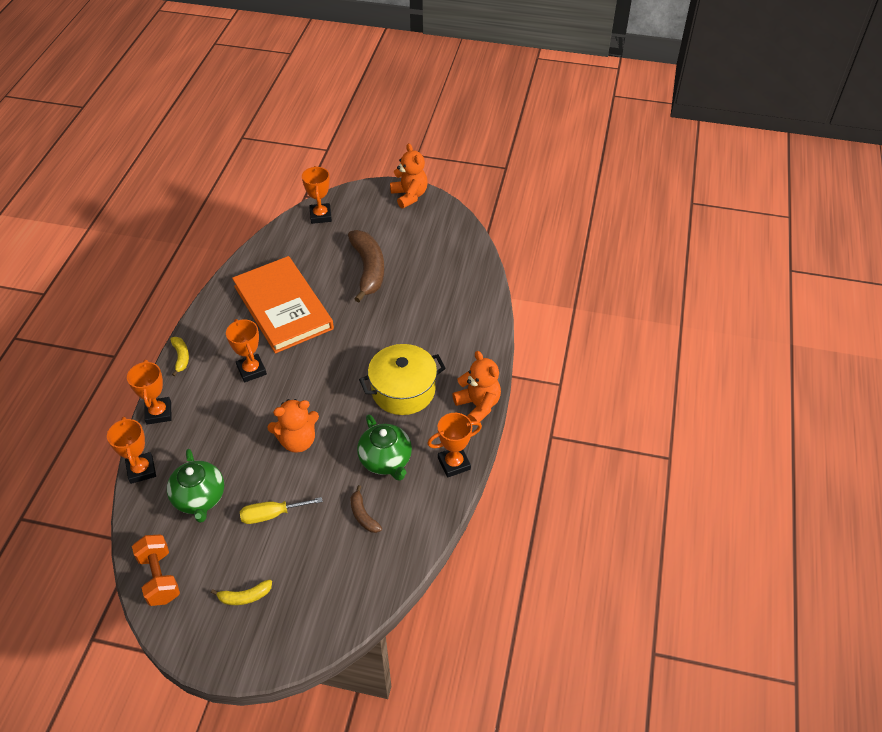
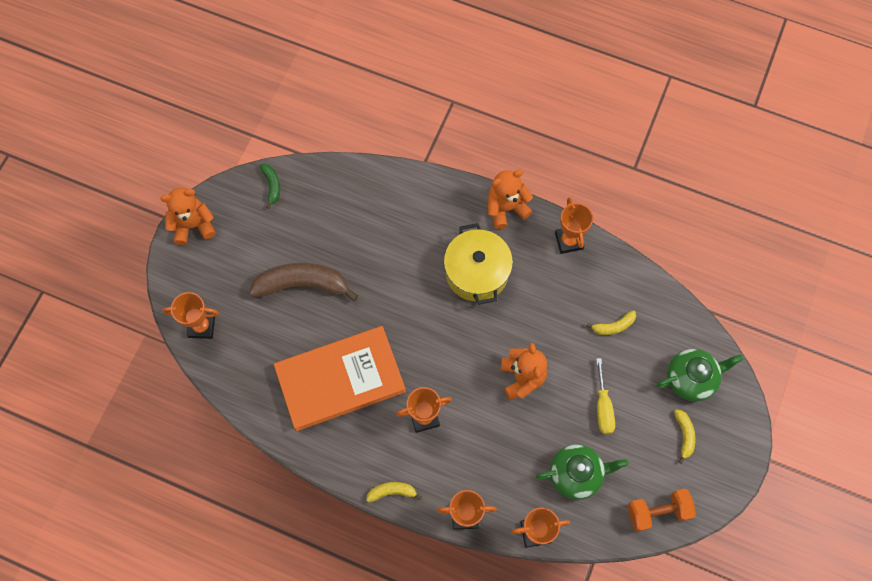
camera: 80 degrees left, 20 degrees up
brown banana [351,485,382,533] -> yellow banana [586,310,636,335]
green teapot [357,414,412,481] -> green teapot moved to [656,349,744,401]
none -> green banana [260,164,280,209]

